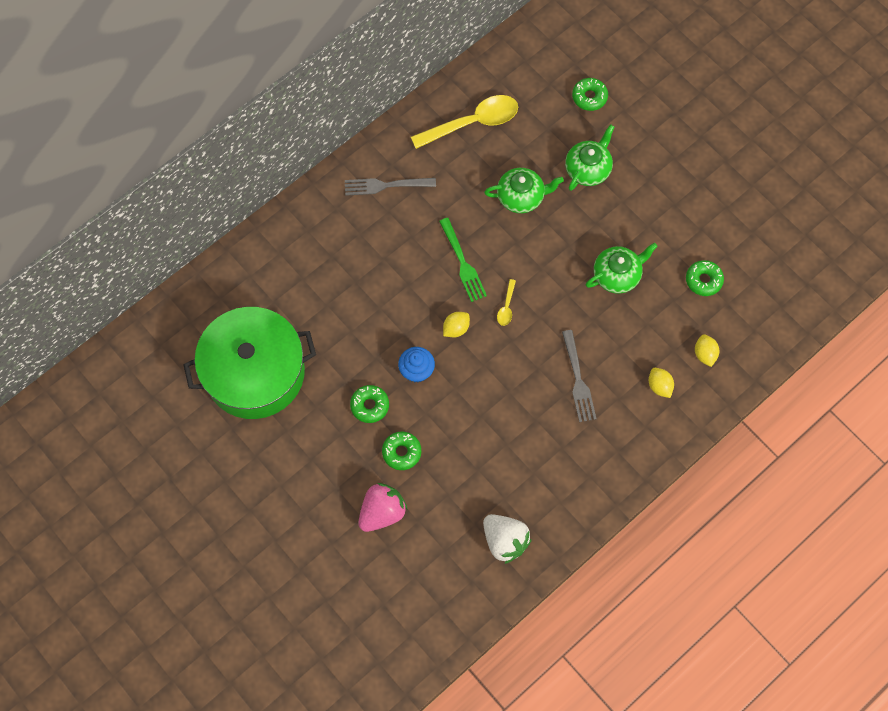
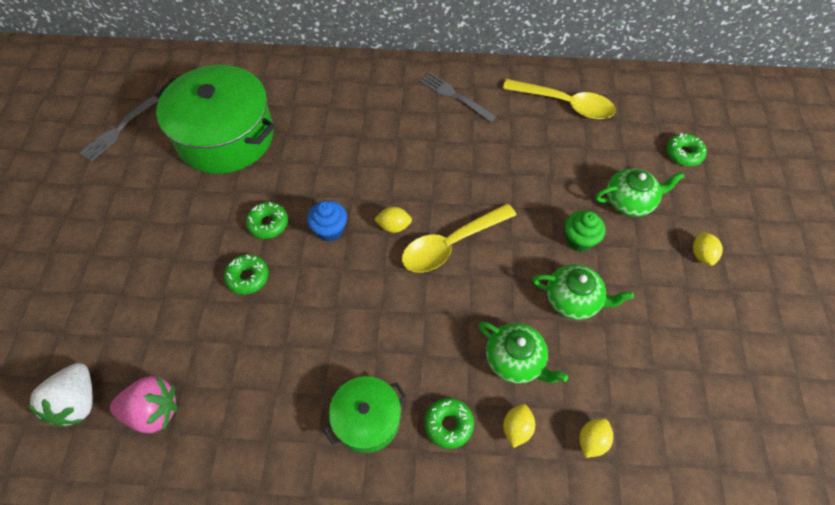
camera: 45 degrees right, 10 degrees down
pink strawberry [358,483,407,532] -> pink strawberry moved to [110,376,177,433]
green fork [439,218,487,302] -> none
white strawberry [483,514,532,564] -> white strawberry moved to [27,363,93,427]
green teapot [484,168,564,213] -> green teapot moved to [479,322,568,384]
yellow spoon [497,279,516,326] -> yellow spoon [402,204,516,273], size x2.30
grey fork [562,330,597,422] -> grey fork moved to [80,96,159,161]
green donut [686,260,724,296] -> green donut moved to [424,398,474,449]
none -> green pot [323,376,406,453]
none -> green cupcake [565,211,605,252]
none -> yellow lemon [693,232,723,266]

